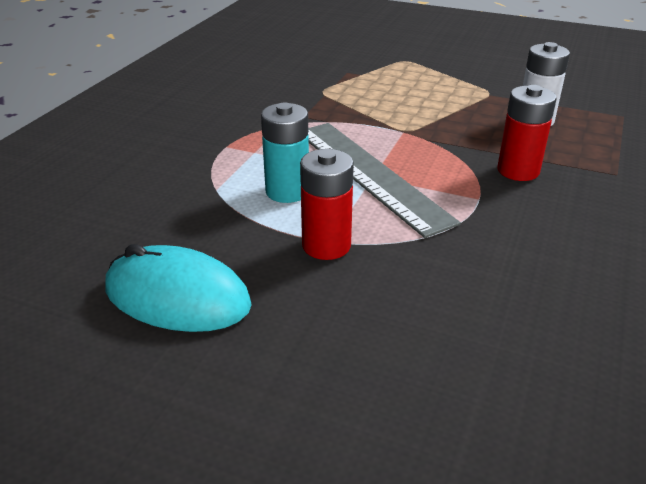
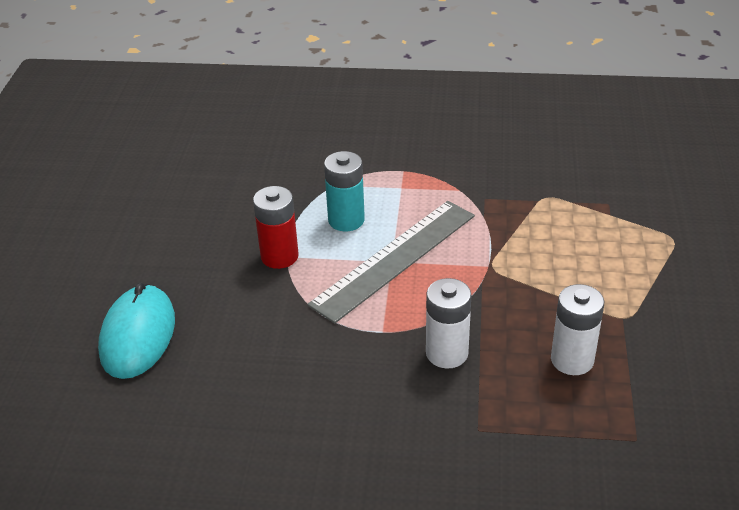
camera: 75 degrees right, 5 degrees up
turquoise mouse [105,244,252,332] -> turquoise mouse moved to [98,283,175,379]
red battery [497,85,557,181] -> white battery [426,278,471,369]

